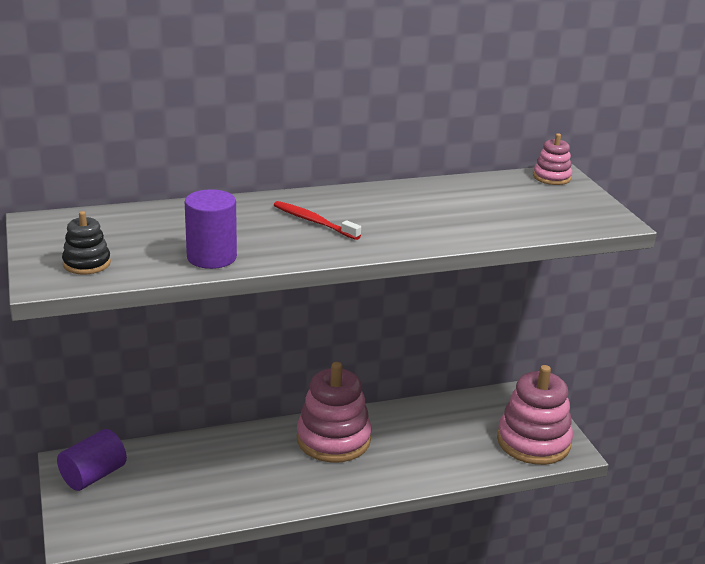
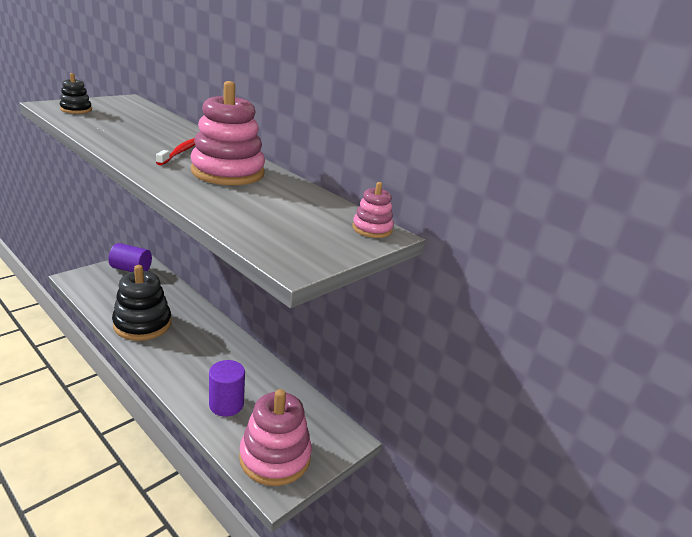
camera: 60 degrees right, 0 degrees up
purple cylinder [185,189,237,269] -> purple cylinder moved to [209,360,245,417]
pink stacking toy [297,362,372,463] -> pink stacking toy moved to [191,81,265,185]
none -> black stacking toy [112,265,171,341]

